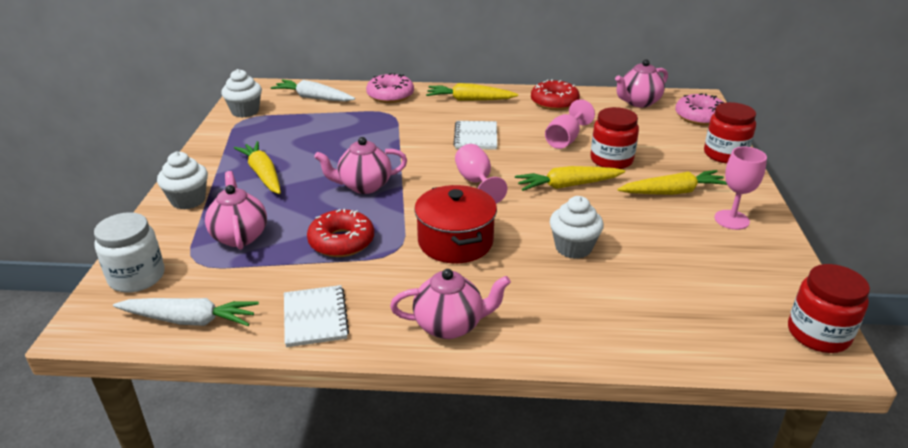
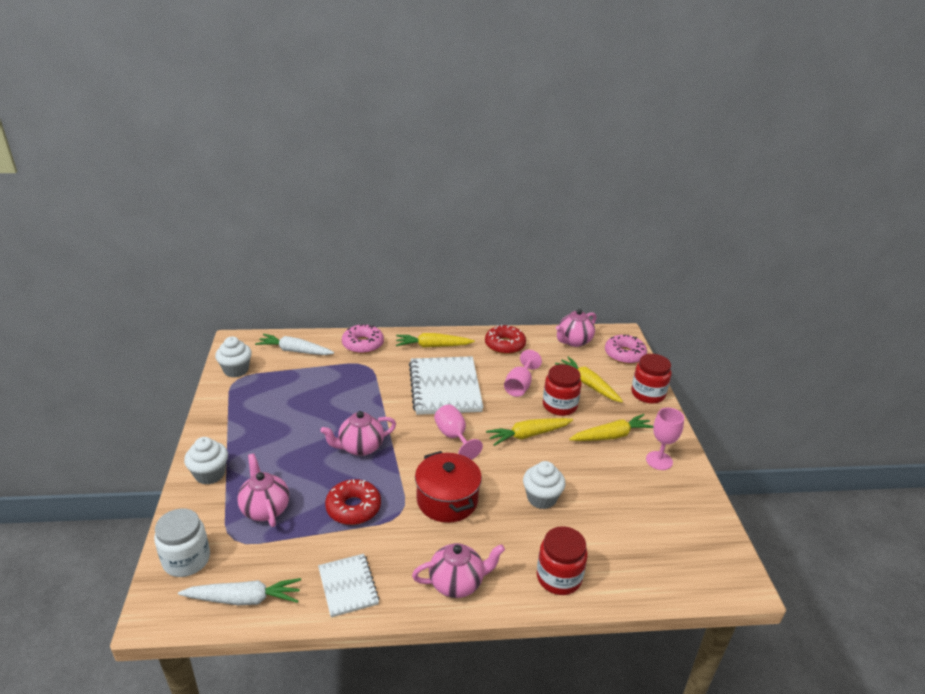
camera: 10 degrees left, 0 degrees up
yellow carrot [234,141,281,194] -> yellow carrot moved to [555,357,623,402]
white notebook [453,121,497,150] -> white notebook [409,356,483,415], size x1.86
red jar [788,264,870,353] -> red jar moved to [536,526,588,595]

